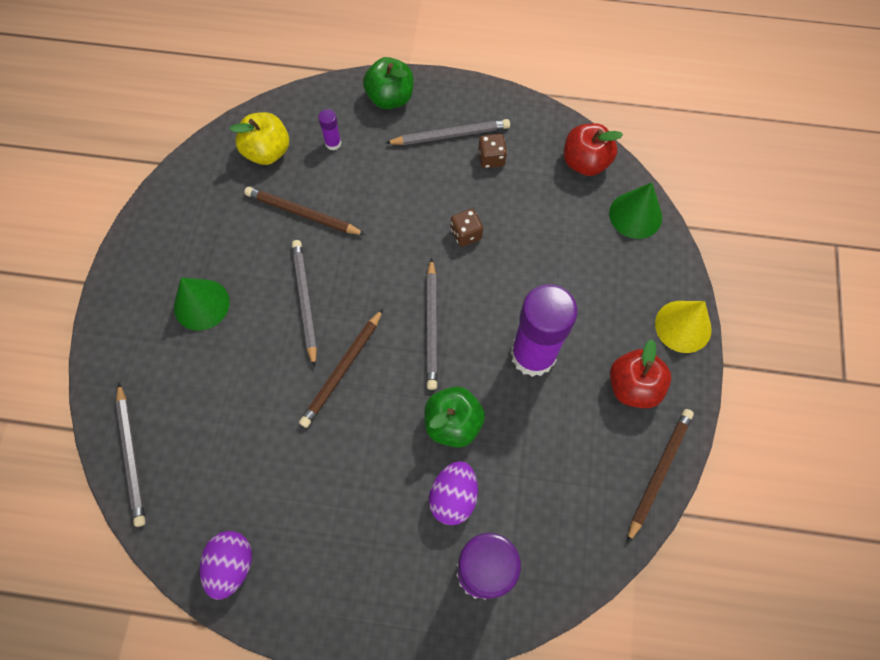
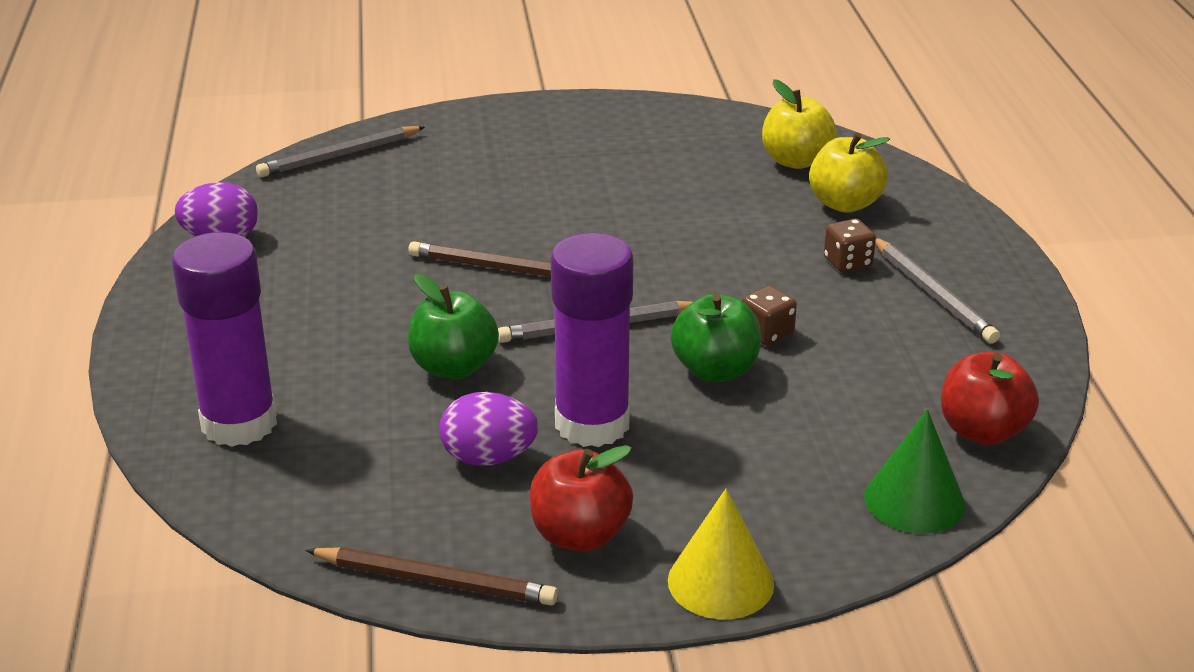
camera: 75 degrees right, 35 degrees down
green cone [174,278,230,331] -> none
brown pencil [244,187,366,235] -> none
grey pencil [292,240,317,368] -> none
purple glue stick [318,109,341,150] -> yellow apple [809,132,890,213]
green apple [363,57,414,109] -> green apple moved to [670,294,761,382]
purple egg [429,461,478,525] -> purple egg moved to [440,392,538,466]
brown dice [478,134,507,168] -> brown dice moved to [824,219,876,273]

